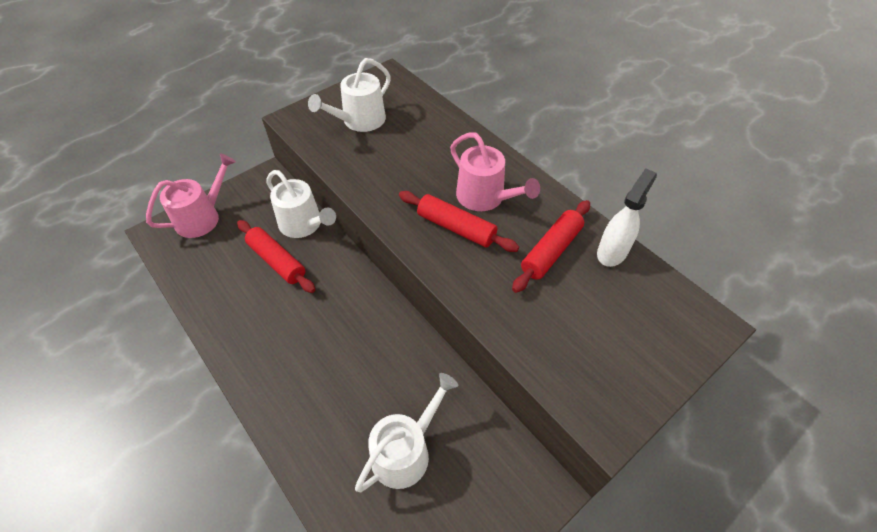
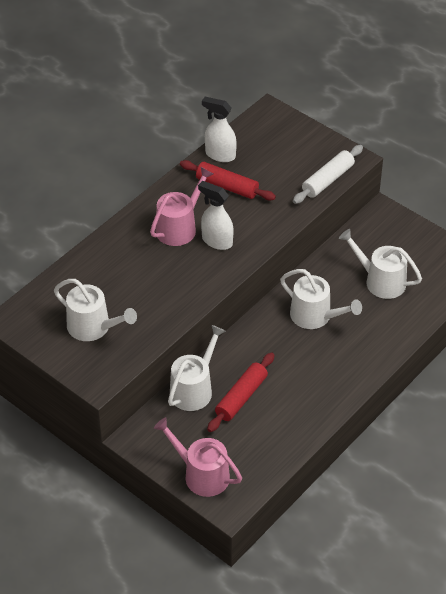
camera: 100 degrees left, 5 degrees down
red rolling pin [399,191,519,252] -> white spray bottle [198,181,234,250]
none -> white watering can [280,269,362,329]
none -> white rolling pin [293,145,363,204]

